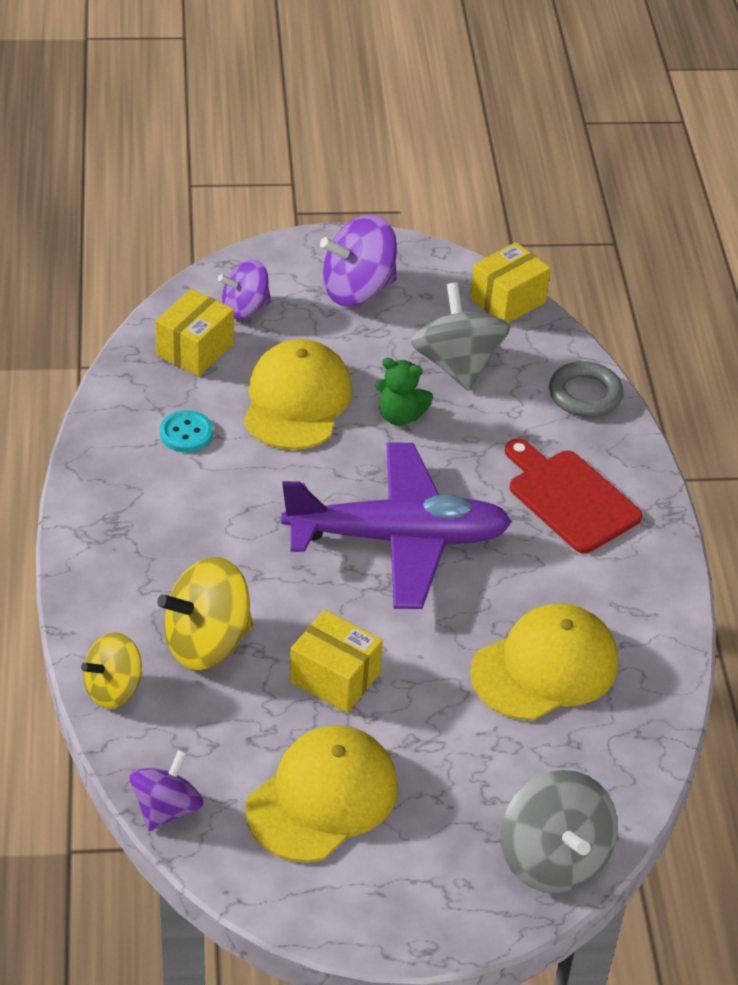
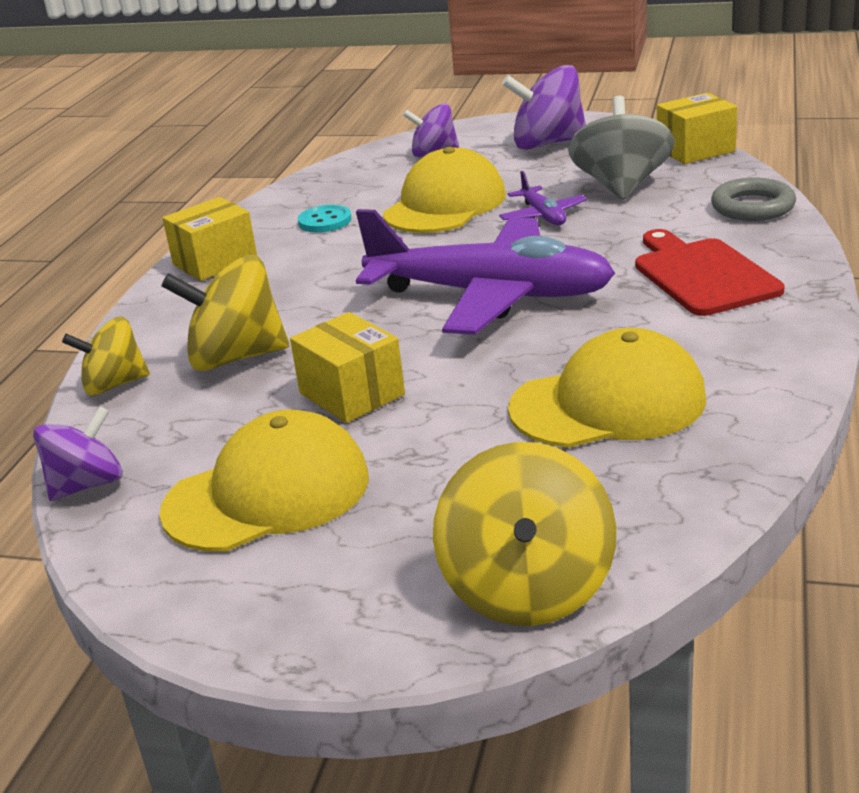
camera: 25 degrees right, 15 degrees down
yellow box [155,289,234,376] -> yellow box moved to [162,197,257,281]
green teddy bear [376,358,433,426] -> purple plane [499,171,587,225]
grey spinning top [501,770,618,893] -> yellow spinning top [433,442,616,626]

